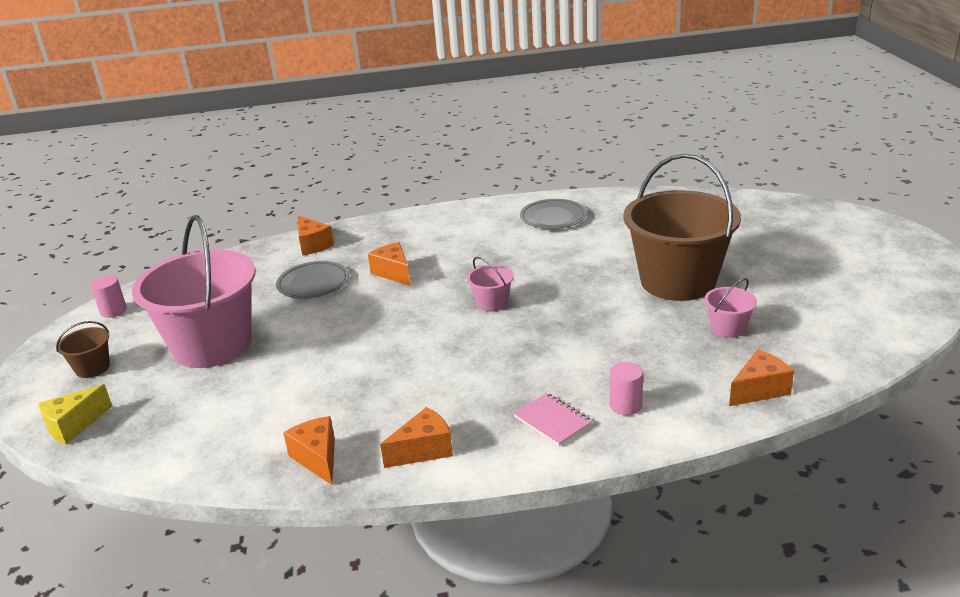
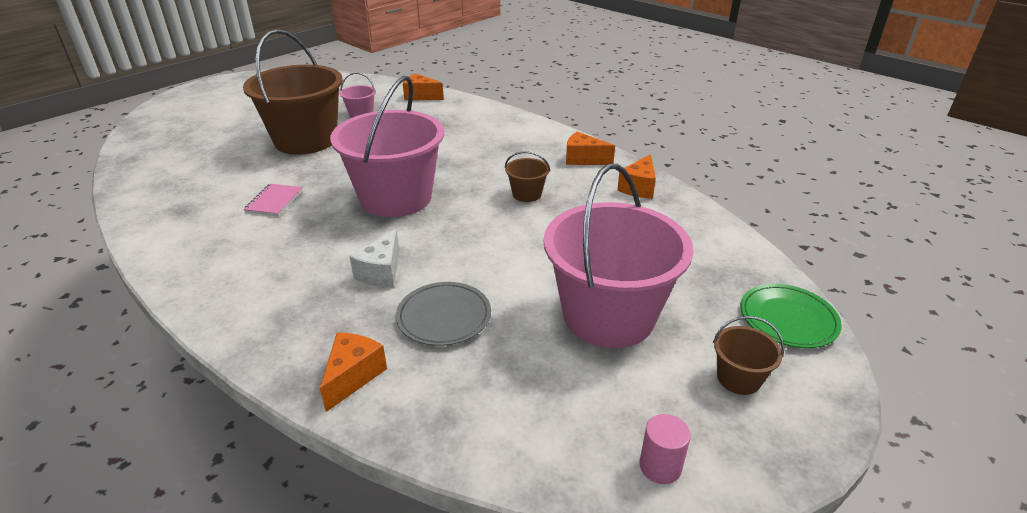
camera: 130 degrees left, 5 degrees up
yellow cheese [38,384,112,445] -> green plate [740,284,842,348]
orange cheese [368,242,410,286] -> white cheese [349,229,399,287]
pink bucket [467,257,514,312] -> pink bucket [330,76,444,217], size x2.41
pink notebook [513,393,592,446] -> pink notebook moved to [244,184,303,216]
grey plate [520,199,586,229] -> none
pink cylinder [610,362,643,415] -> none
none -> brown bucket [505,151,550,202]

